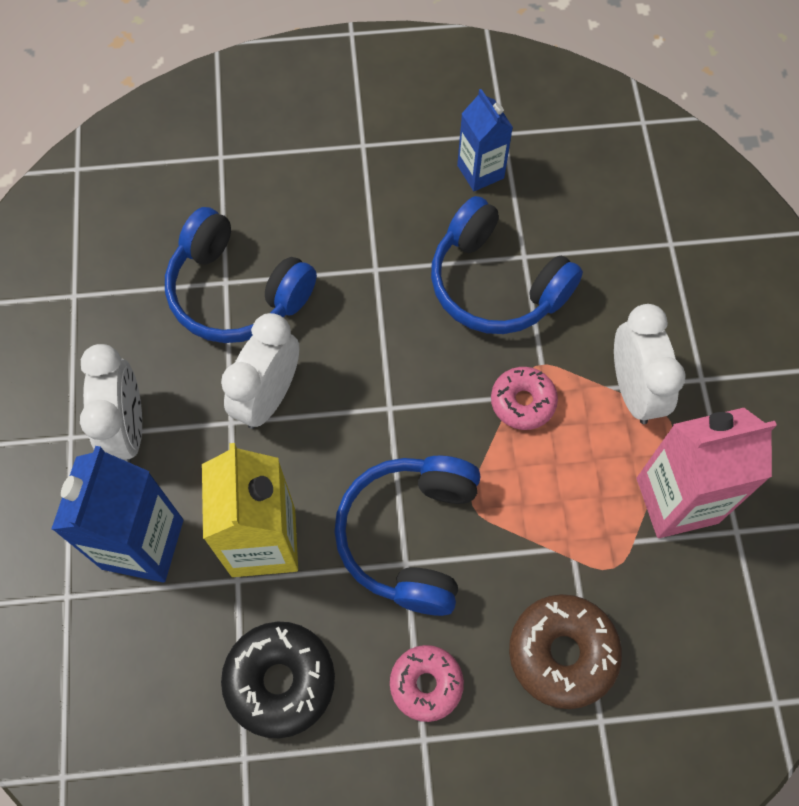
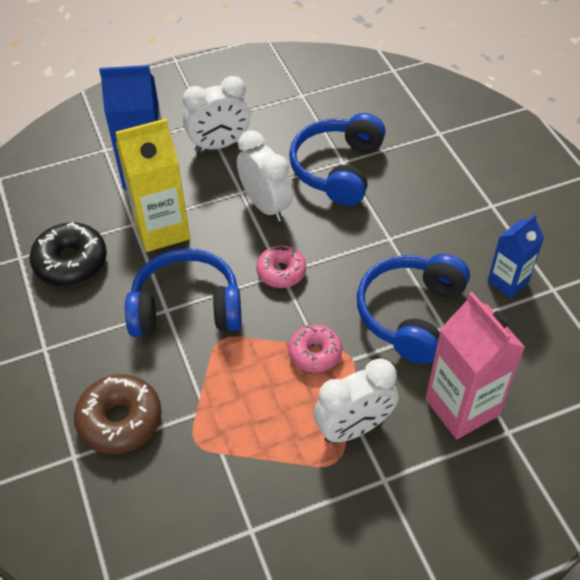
camera: 75 degrees right, 15 degrees down
white clock [221,313,299,429] -> white clock turned 45 degrees clockwise [237,130,293,222]
pink donut [390,645,464,722] -> pink donut moved to [256,245,306,288]
pink carton [637,408,777,538] -> pink carton moved to [425,292,525,439]

